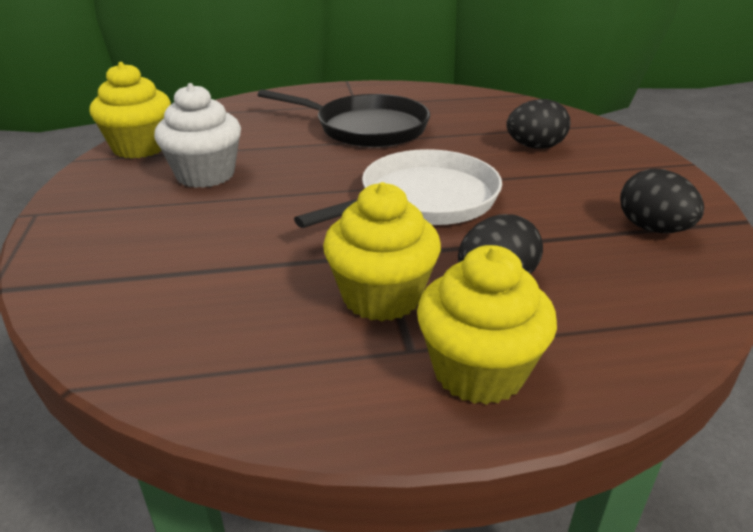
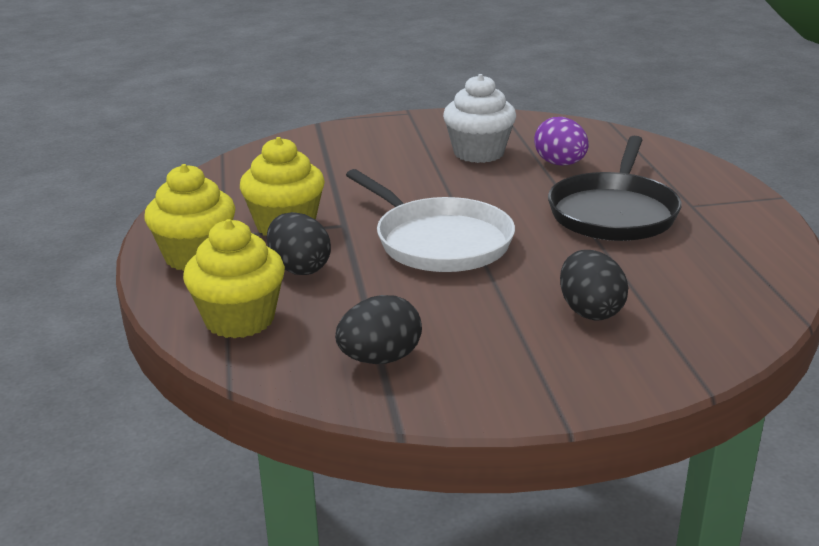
camera: 90 degrees right, 5 degrees down
yellow cupcake [90,62,171,159] -> yellow cupcake moved to [183,219,285,339]
none -> purple egg [534,117,589,166]

